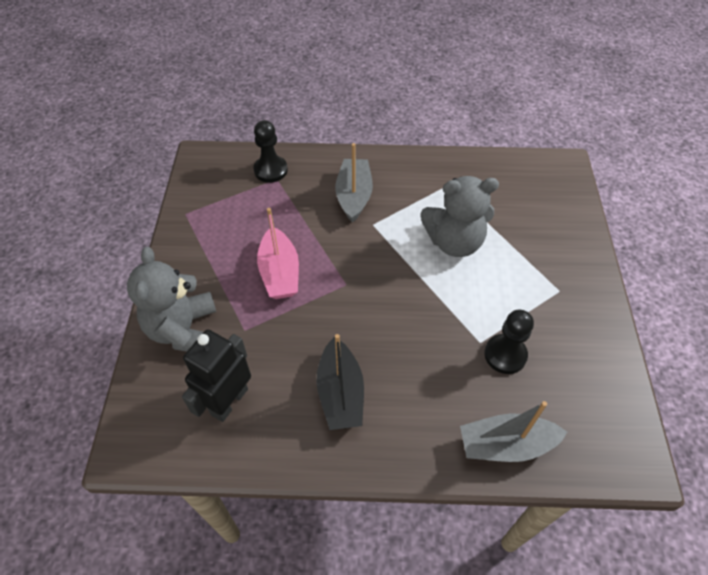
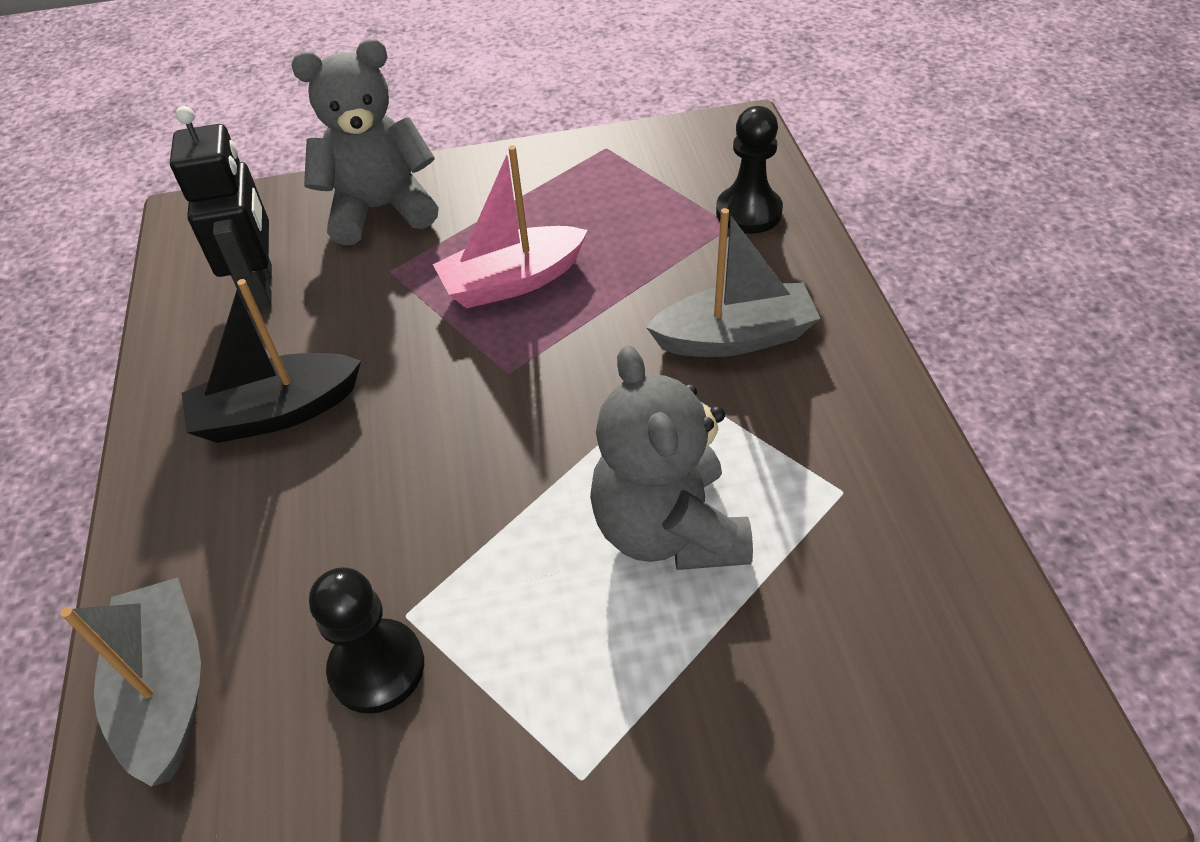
camera: 80 degrees right, 5 degrees down
black robot [182,329,251,422] -> black robot turned 60 degrees clockwise [170,106,272,311]

